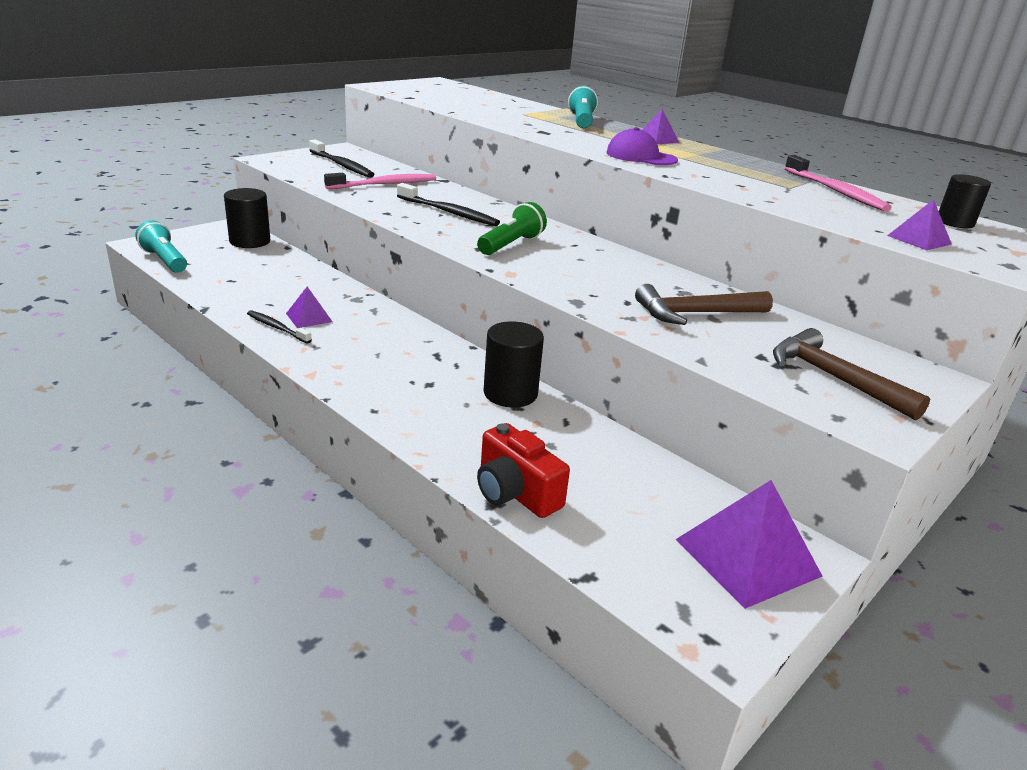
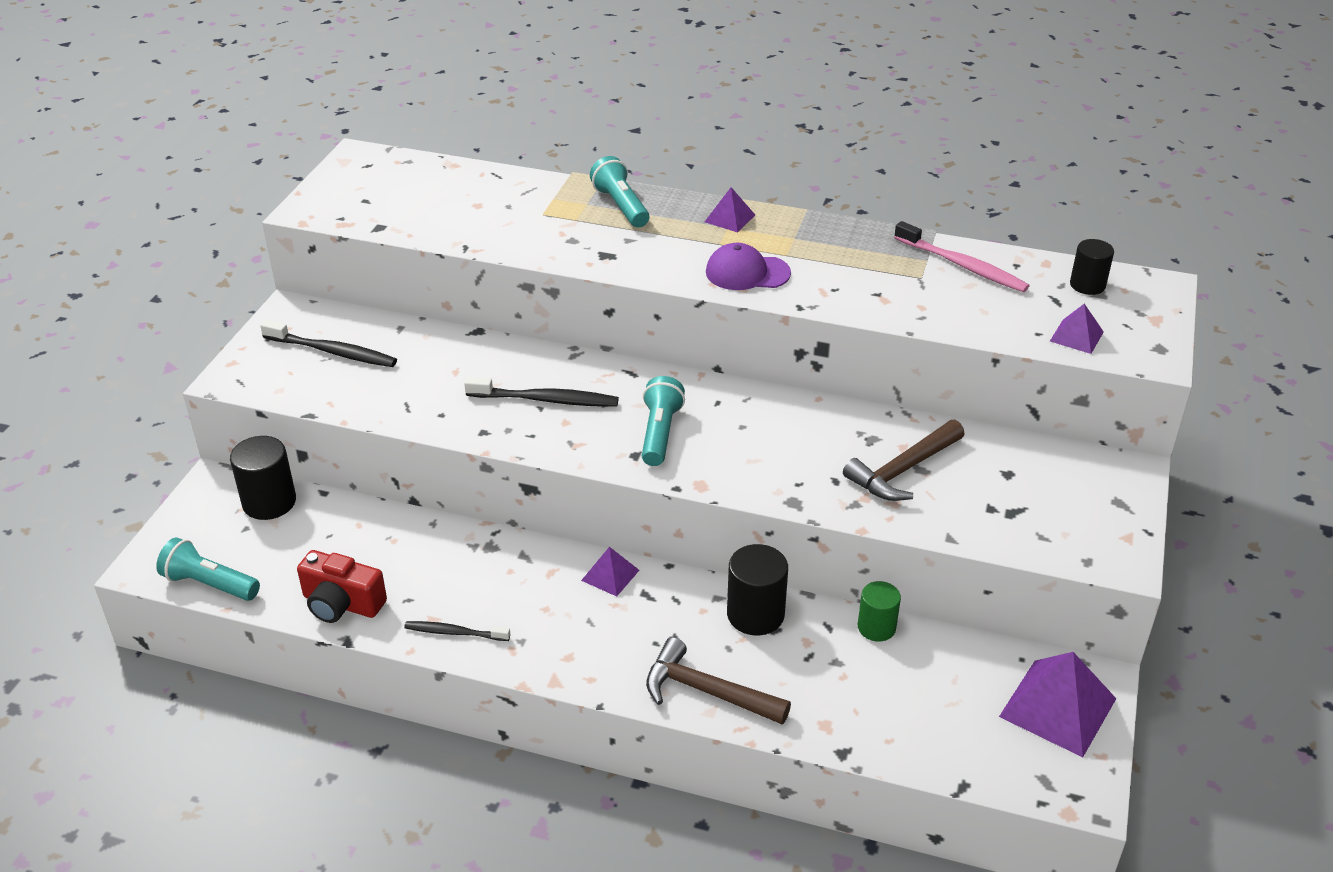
camera: 25 degrees left, 10 degrees up
purple pyramid [286,287,333,328] -> purple pyramid moved to [581,547,639,597]
pink toothbrush [324,173,436,189] -> none
green flashlight [477,202,547,255] -> turquoise flashlight [642,376,685,466]
red camera [477,423,570,518] -> red camera moved to [297,550,387,623]
brown hammer [773,328,930,420] -> brown hammer moved to [646,637,791,724]
none -> green cylinder [858,581,901,642]

